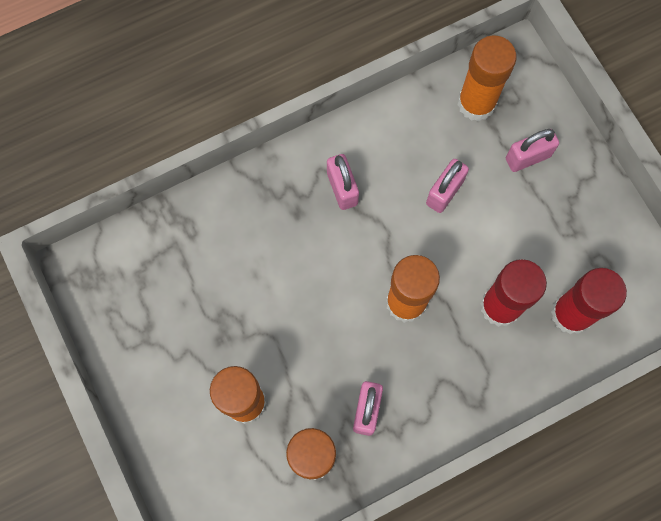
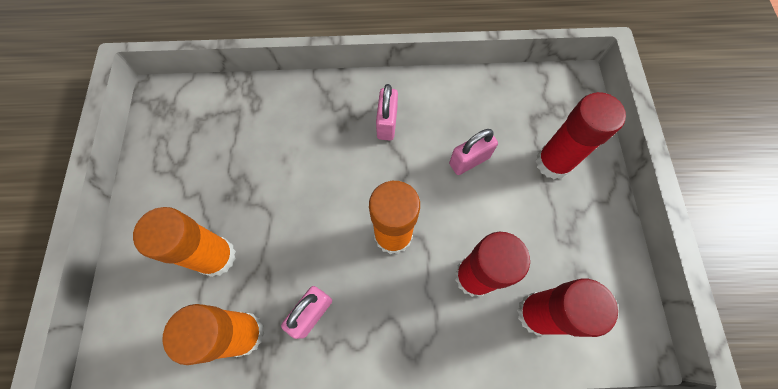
camera: 25 degrees right, 5 degrees down
orange glue stick [457,35,516,121] -> none
pink padlock [506,129,559,172] -> red glue stick [536,92,626,179]

